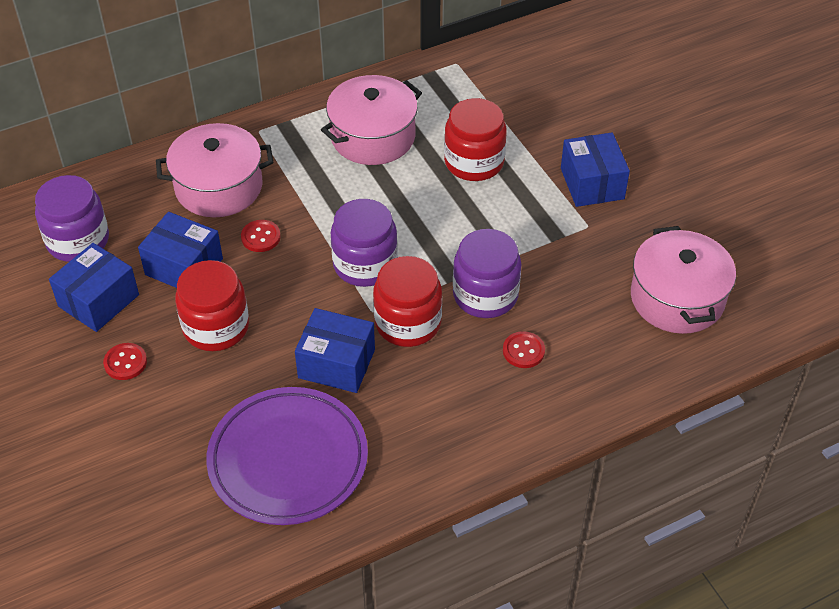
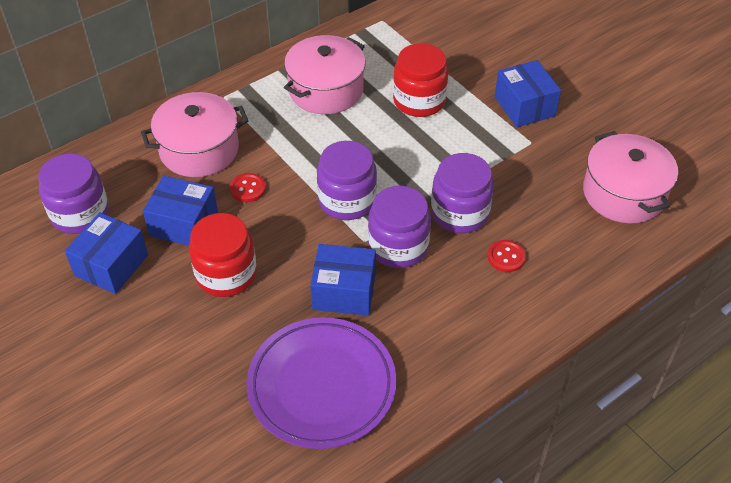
camera: 10 degrees left, 0 degrees up
red button [103,343,147,380] -> none
red jar [373,256,442,347] -> purple jar [368,186,431,268]

